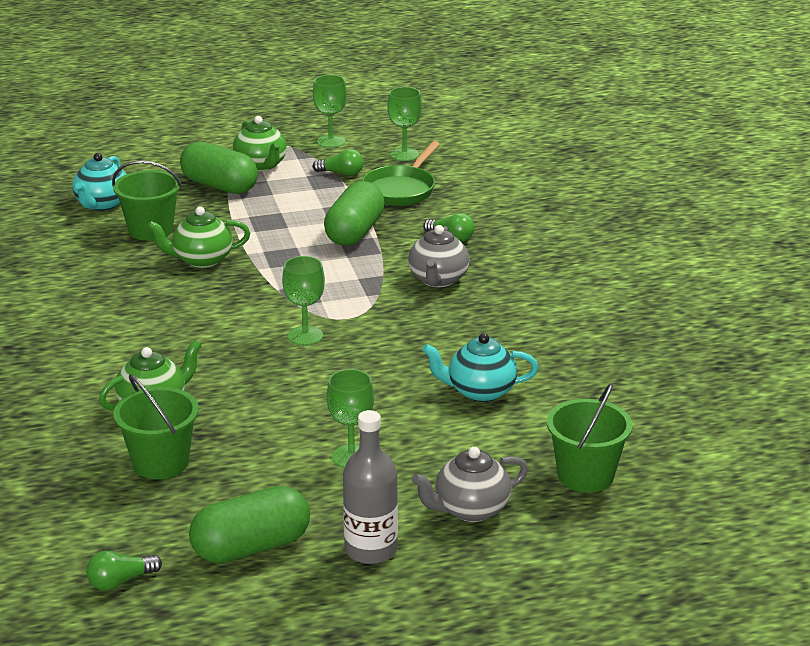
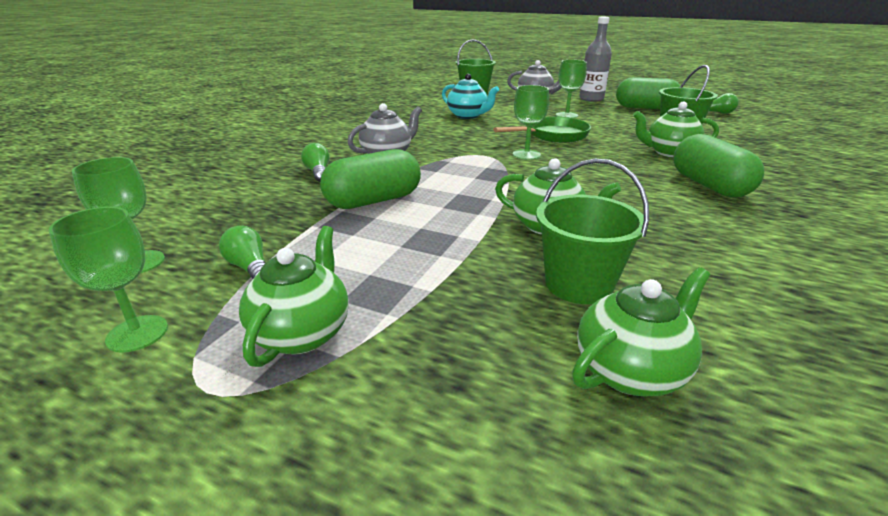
camera: 140 degrees left, 0 degrees up
turquoise teapot [72,153,126,211] -> green teapot [572,267,710,396]
green capsule [180,141,258,194] -> green capsule moved to [673,134,764,197]
green pan [362,141,440,206] -> green pan moved to [494,117,591,143]

